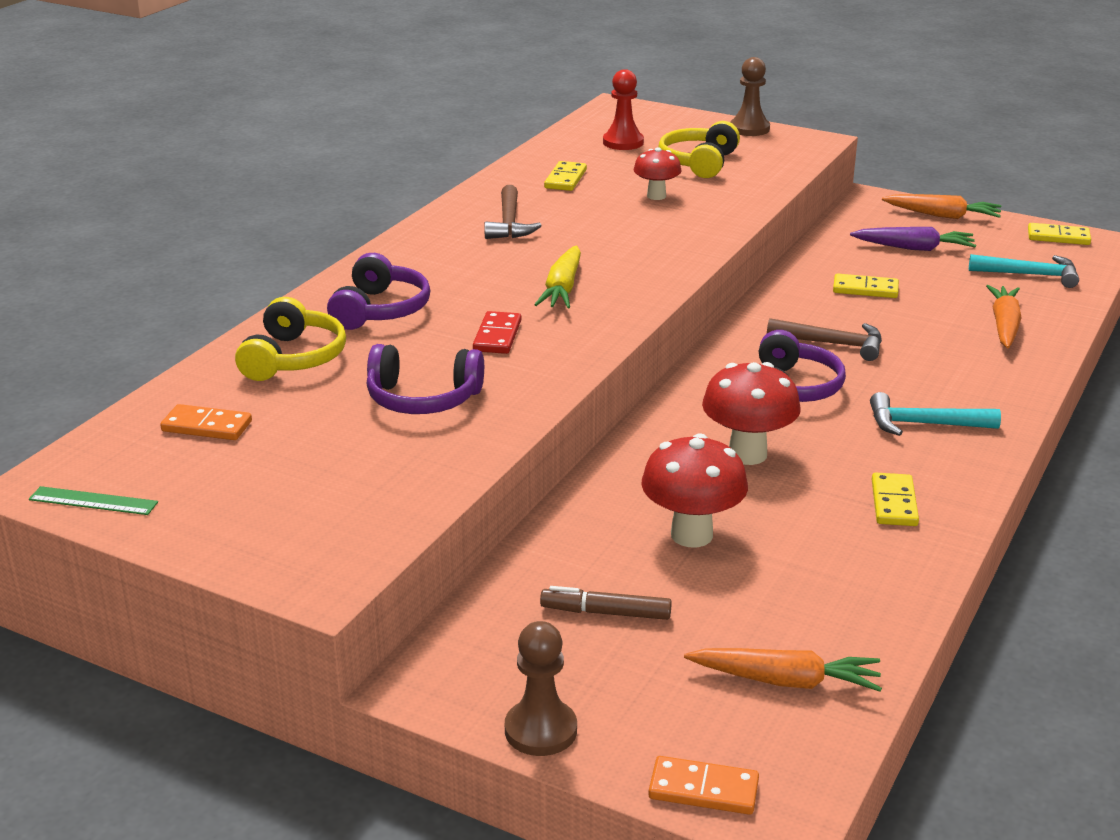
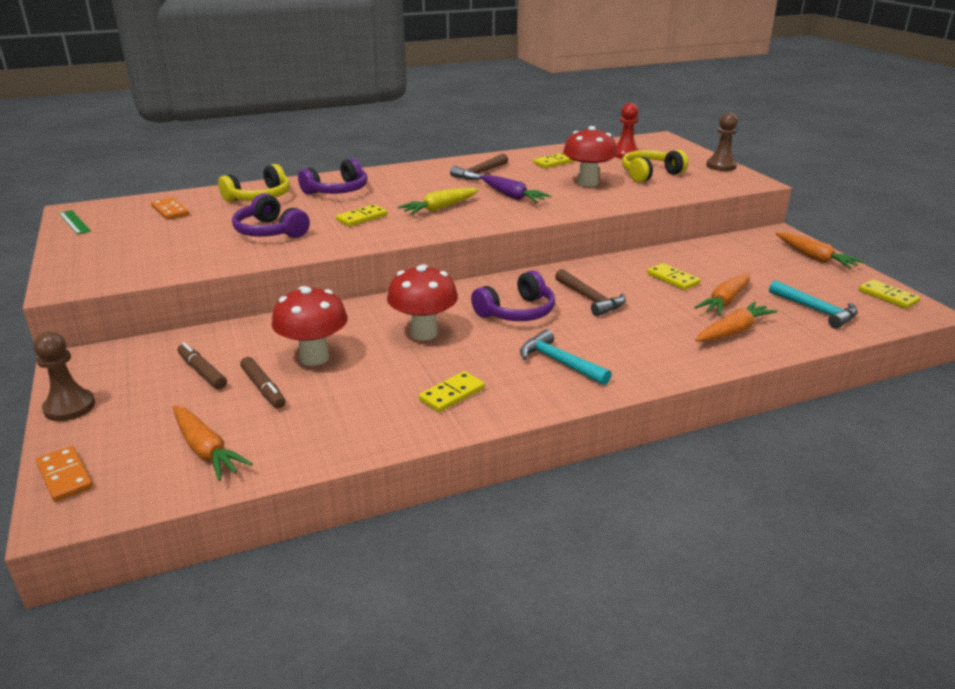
camera: 40 degrees right, 0 degrees up
red domino [473,311,521,354] -> yellow domino [336,204,387,227]
red mushroom [634,147,681,200] -> red mushroom [563,126,617,187], size x1.60
purple carrot [850,227,976,251] -> purple carrot moved to [480,175,551,203]
none -> brown marker [240,357,286,409]
none -> orange carrot [694,273,750,316]

